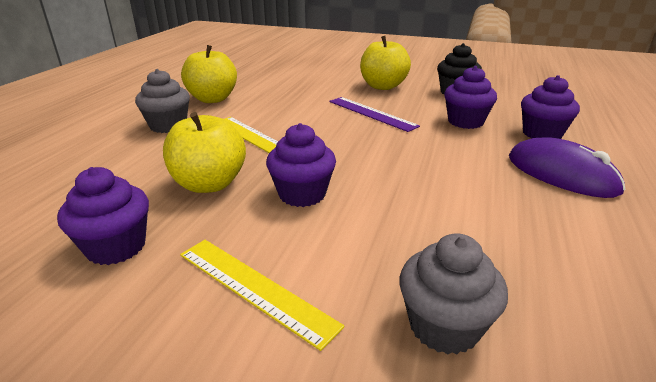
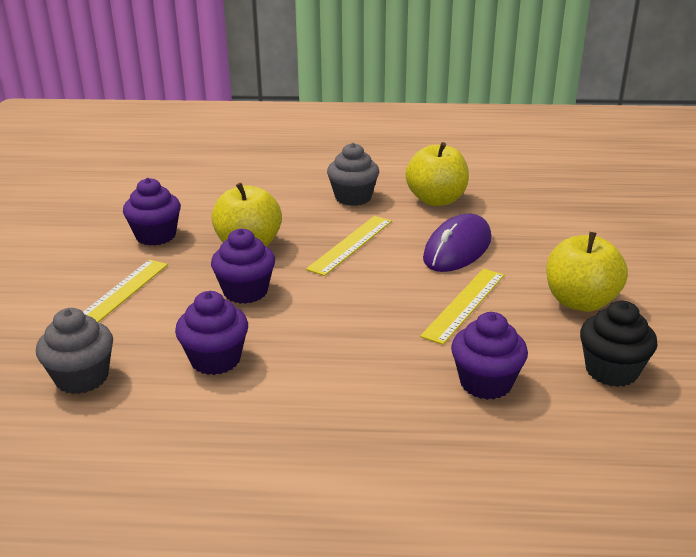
camera: 75 degrees right, 0 degrees up
purple ruler [329,97,420,132] -> yellow ruler [420,268,504,345]
purple mouse [509,137,626,198] -> purple mouse moved to [423,214,491,272]
purple cupcake [521,75,580,139] -> purple cupcake moved to [175,291,248,375]

